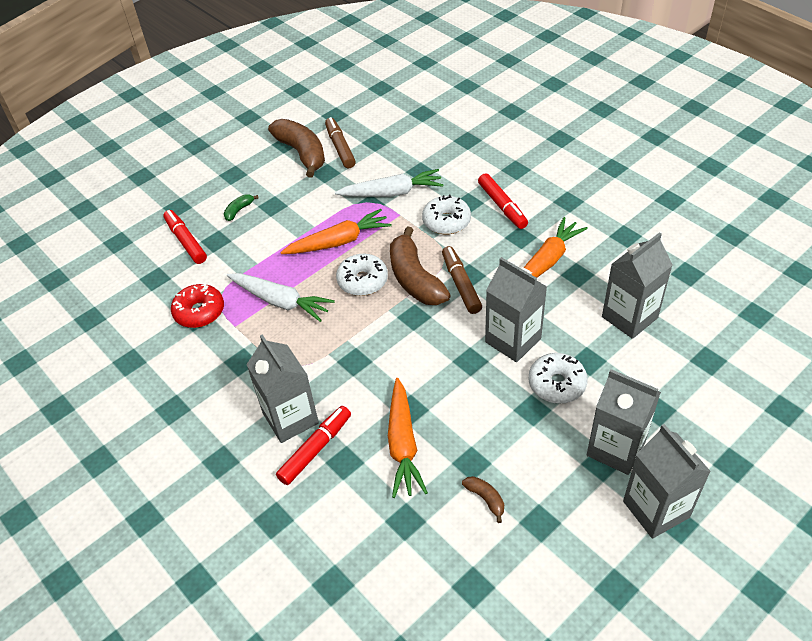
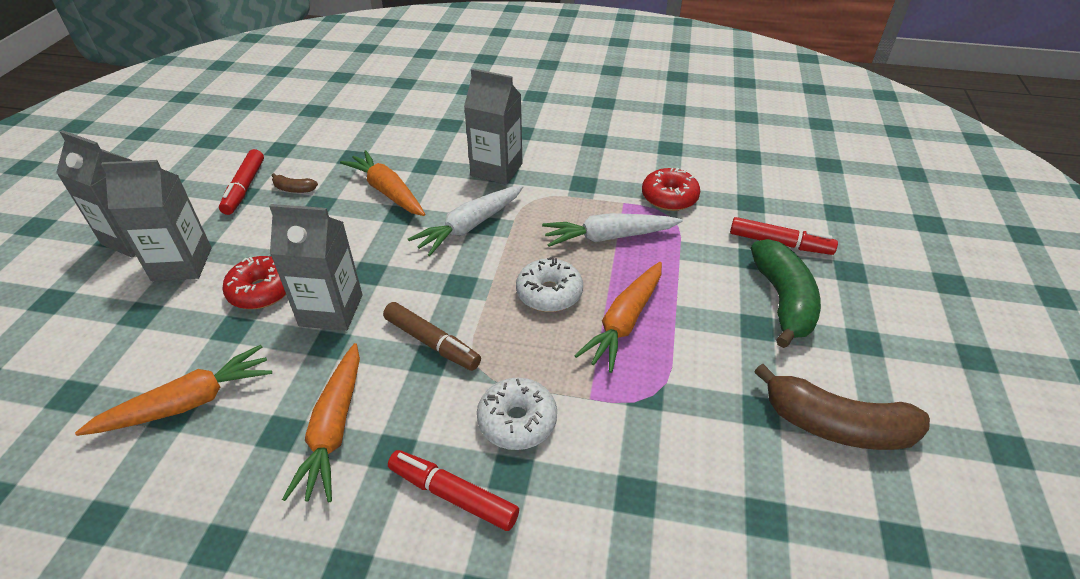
camera: 140 degrees right, 5 degrees down
green banana [224,194,259,221] -> green banana [751,239,821,348], size x2.26
red marker [276,406,351,485] -> red marker moved to [219,149,264,215]
brown marker [325,117,356,168] -> none
white carrot [335,169,444,197] -> white carrot moved to [408,185,524,256]
brown banana [390,226,451,305] -> none
white donut [528,353,588,404] -> red donut [222,256,286,309]
grey carton [602,232,673,339] -> orange carrot [75,345,272,436]

